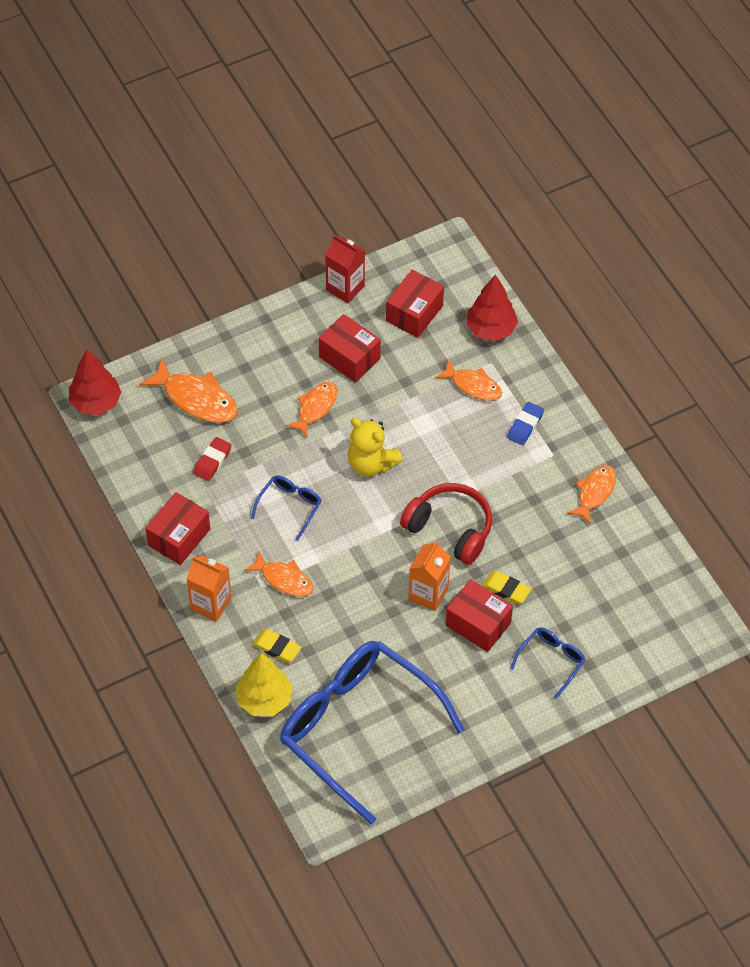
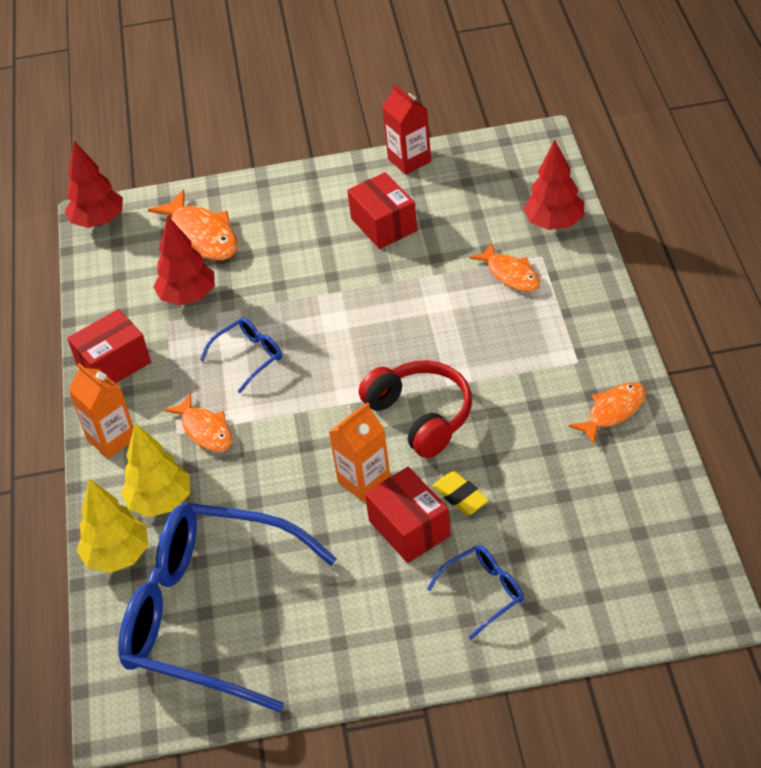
camera: 25 degrees right, 10 degrees down
red eraser [193,437,232,481] -> red tree [153,215,215,306]
yellow eraser [252,629,301,663] -> yellow tree [121,423,190,517]
blue glasses [280,641,464,824] -> blue glasses turned 45 degrees counterclockwise [118,503,337,712]
orange fish [286,382,338,438] -> none
yellow teddy bear [348,418,403,477] -> none
red box [386,270,444,338] -> none
blue eraser [507,402,544,445] -> none

